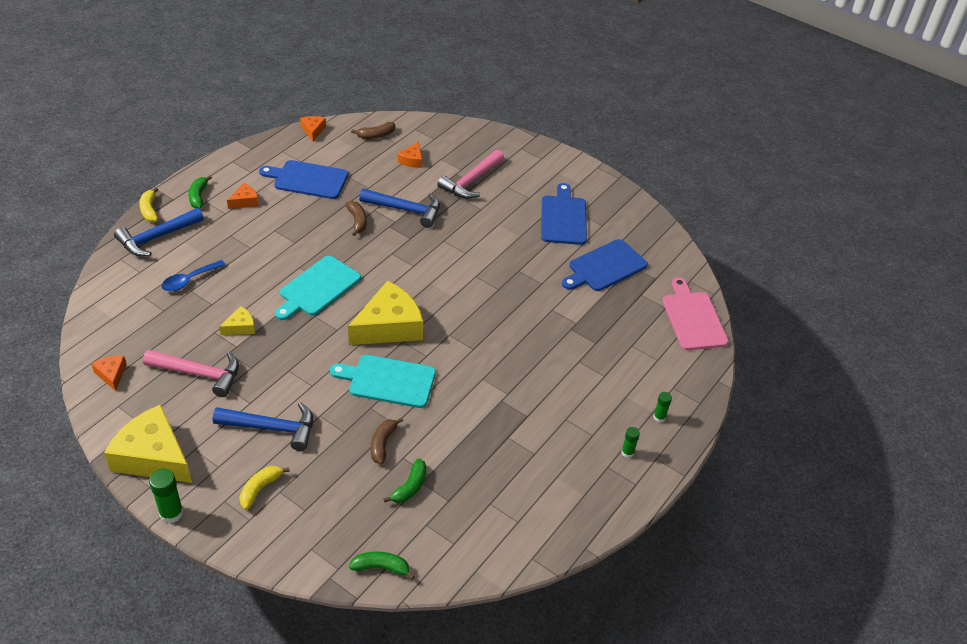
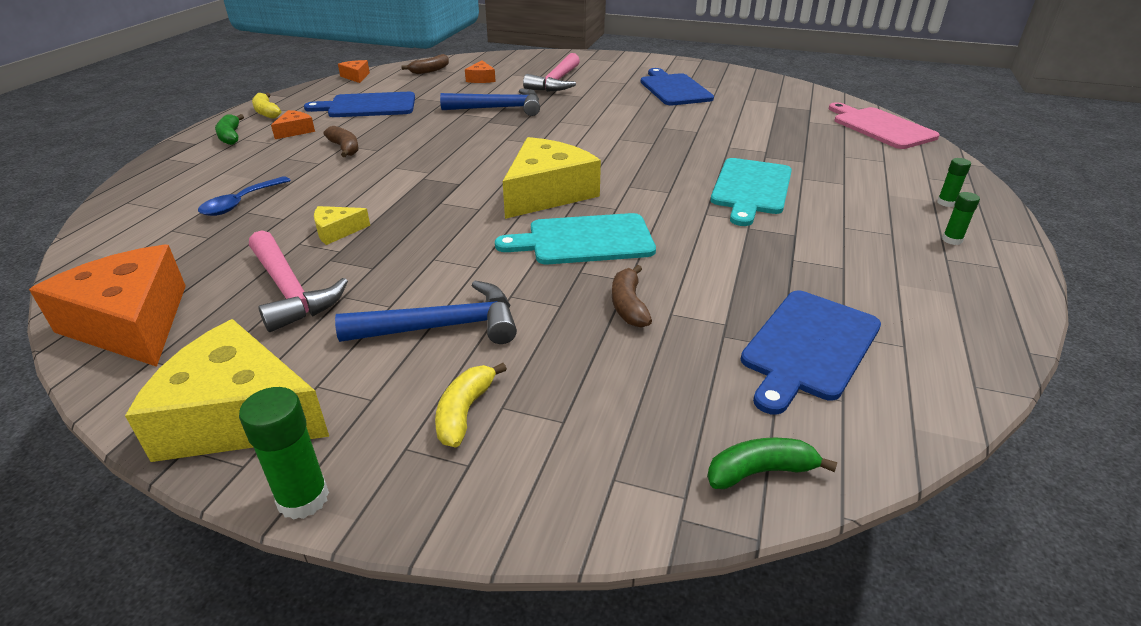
camera: 15 degrees left, 10 degrees down
orange cheese [91,355,127,391] -> orange cheese [29,244,186,367], size x2.19
blue hammer [114,208,204,256] -> none
yellow banana [139,187,158,222] -> yellow banana moved to [252,93,281,119]
pink hammer [143,350,239,397] -> pink hammer turned 60 degrees clockwise [249,230,348,332]
yellow cheese [219,306,255,335] -> yellow cheese turned 150 degrees counterclockwise [314,206,370,245]
turquoise cutting board [275,256,361,320] -> turquoise cutting board moved to [711,158,792,226]
brown banana [346,201,367,236] -> brown banana moved to [323,126,359,157]
green banana [383,458,426,503] -> none
blue cutting board [562,239,648,291] -> blue cutting board moved to [741,291,881,415]

